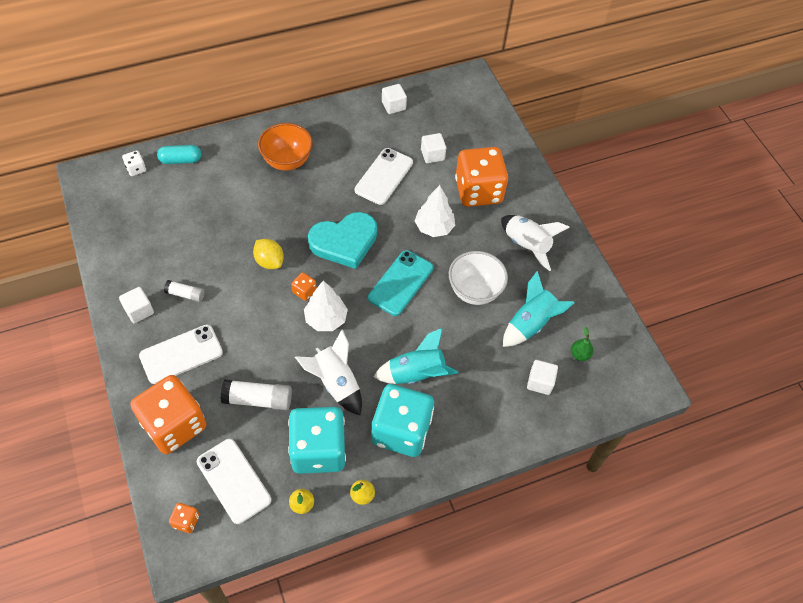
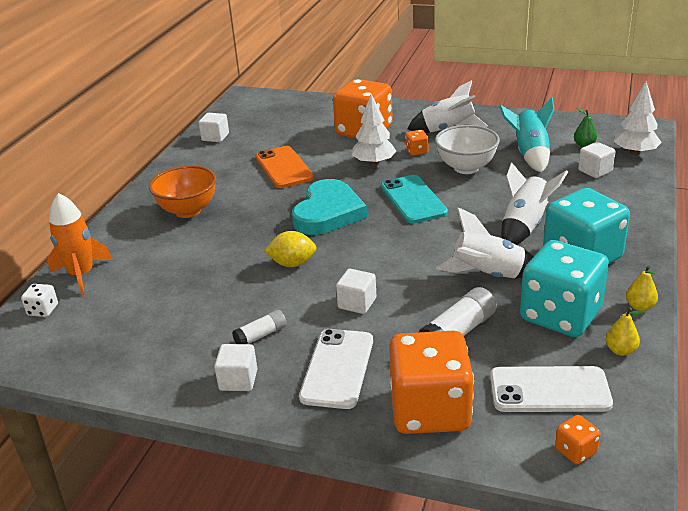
camera: 45 degrees left, 25 degrees down
turquoise capsule [157,145,201,164] -> orange rocket [47,193,113,295]
orange dice [291,272,317,301] -> orange dice moved to [405,130,429,156]
white tree [304,281,348,331] -> white tree moved to [614,81,662,155]
white phone [355,148,413,205] -> orange phone [255,146,314,188]
turquoise rocket [374,328,459,384] -> white rocket [501,162,568,245]
white cube [421,133,446,163] -> white cube moved to [336,269,376,314]

